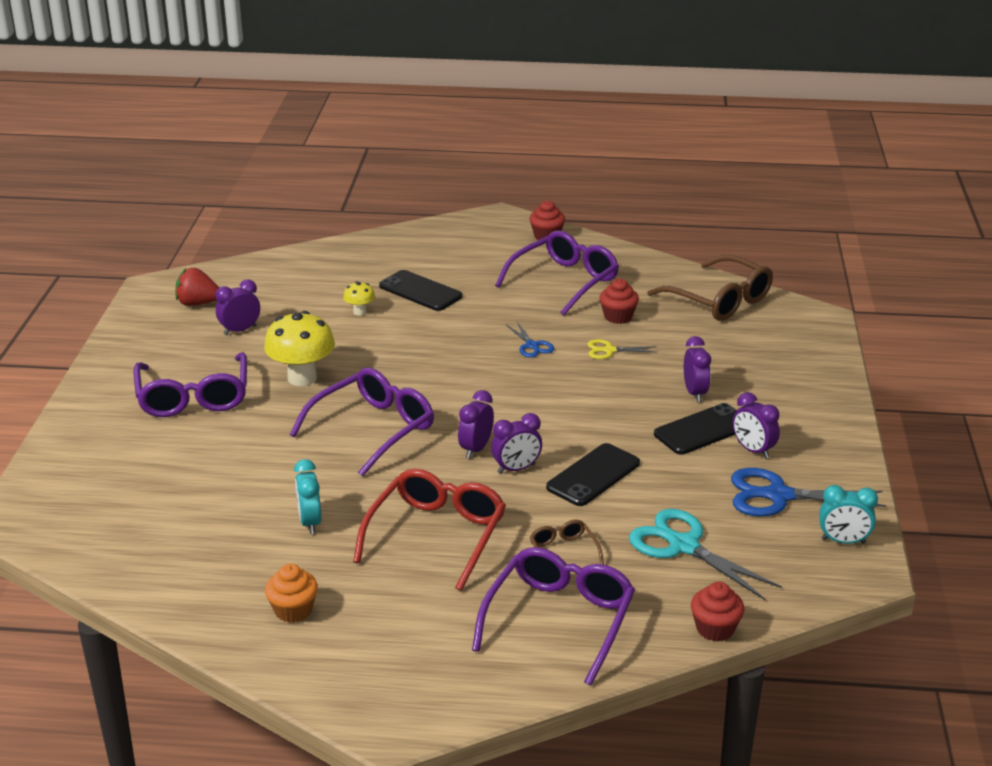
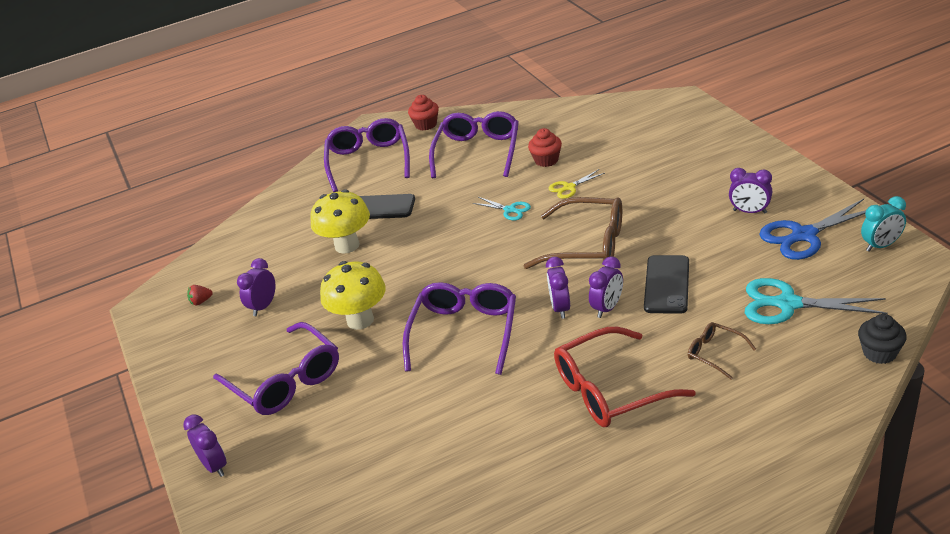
camera: 25 degrees left, 5 degrees up
red strawberry [175,268,219,306] -> red strawberry [187,285,213,305], size x0.56
orange cupcake [265,564,318,623] -> none
turquoise clock [294,459,321,534] -> none
yellow mushroom [343,281,375,316] -> yellow mushroom [310,189,370,254], size x2.04
red glasses [353,469,506,591] -> red glasses turned 105 degrees counterclockwise [554,327,696,427]
purple glasses [472,547,635,686] -> purple glasses moved to [324,118,410,192]
blue scissors [506,322,554,358] -> turquoise scissors [473,197,531,220]
brown glasses [647,255,773,321] -> brown glasses moved to [524,197,622,269]
black phone [654,403,737,455] -> none
purple clock [684,336,711,402] -> purple clock moved to [183,415,227,477]
red cupcake [691,582,745,642] -> black cupcake [858,314,907,364]

